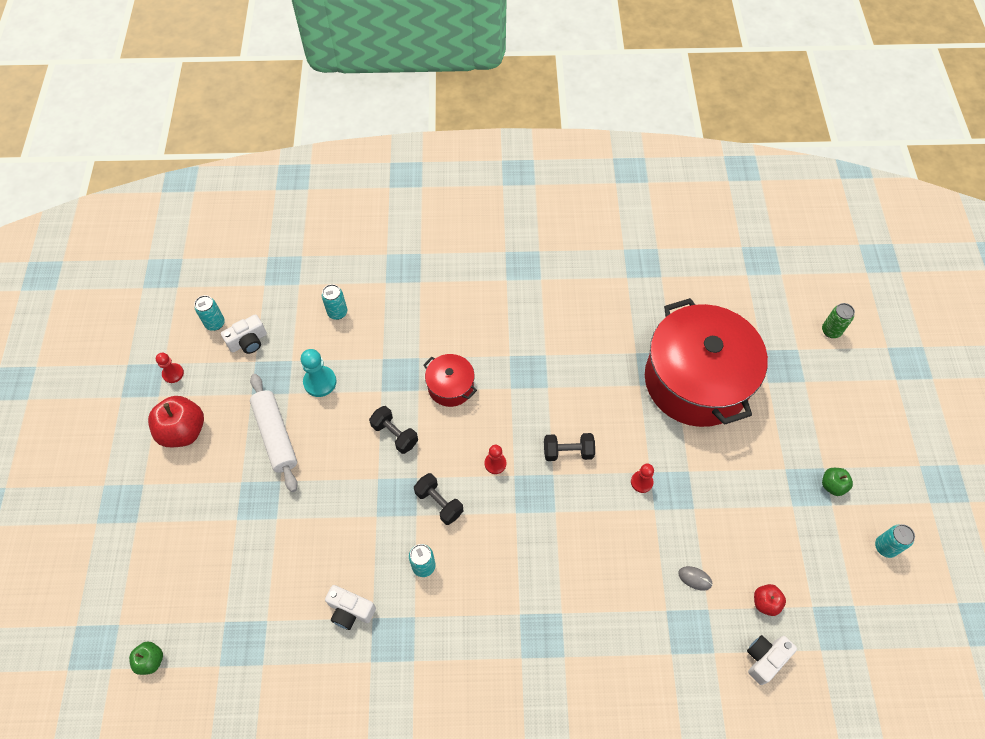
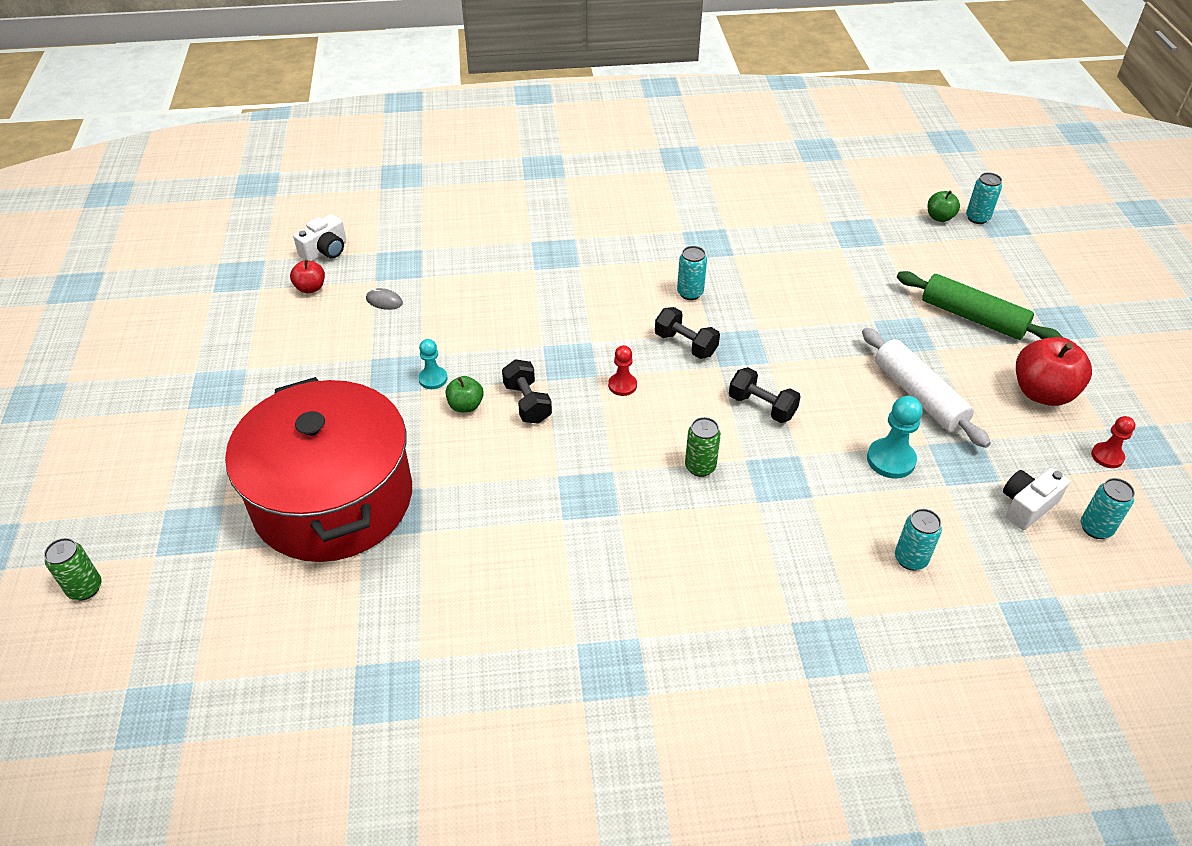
camera: 175 degrees right, 15 degrees down
white camera [325,585,376,630] -> none
red pot [423,354,477,407] -> green can [685,417,721,477]
black dumbbell [544,433,595,461] -> black dumbbell turned 75 degrees clockwise [502,359,552,424]
red pawn [631,464,654,493] -> turquoise pawn [418,339,447,389]
green apple [822,468,853,496] -> green apple moved to [445,376,484,412]
turquoise can [875,524,915,558] -> turquoise can moved to [966,172,1002,224]
none -> green rolling pin [897,271,1062,340]

